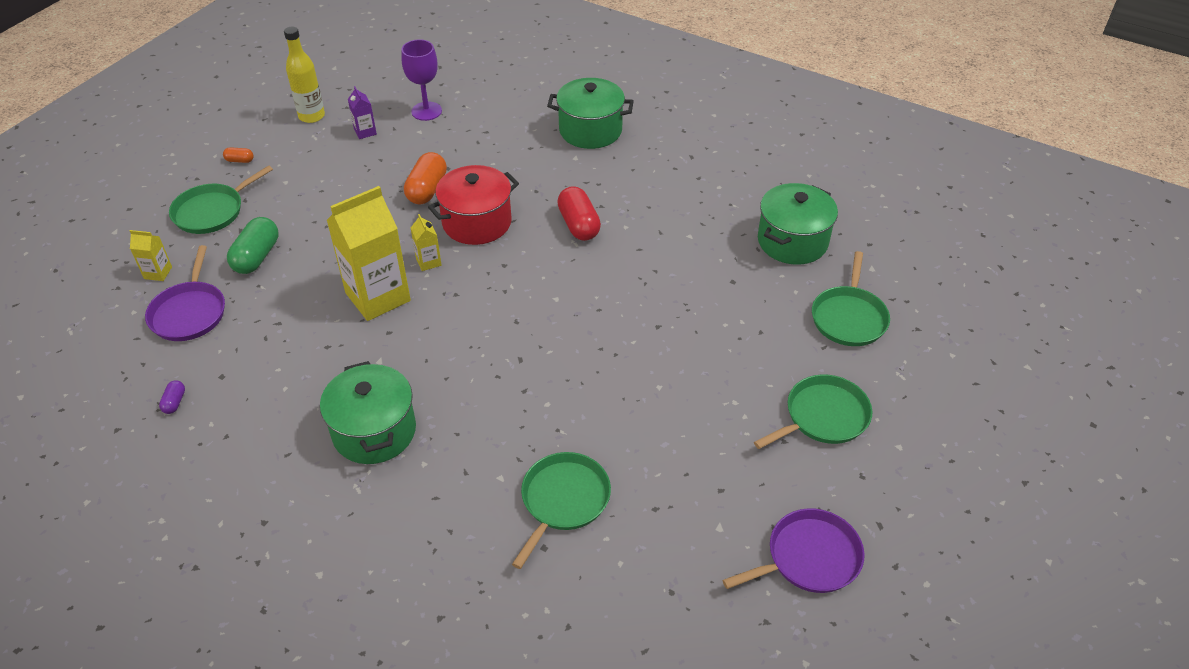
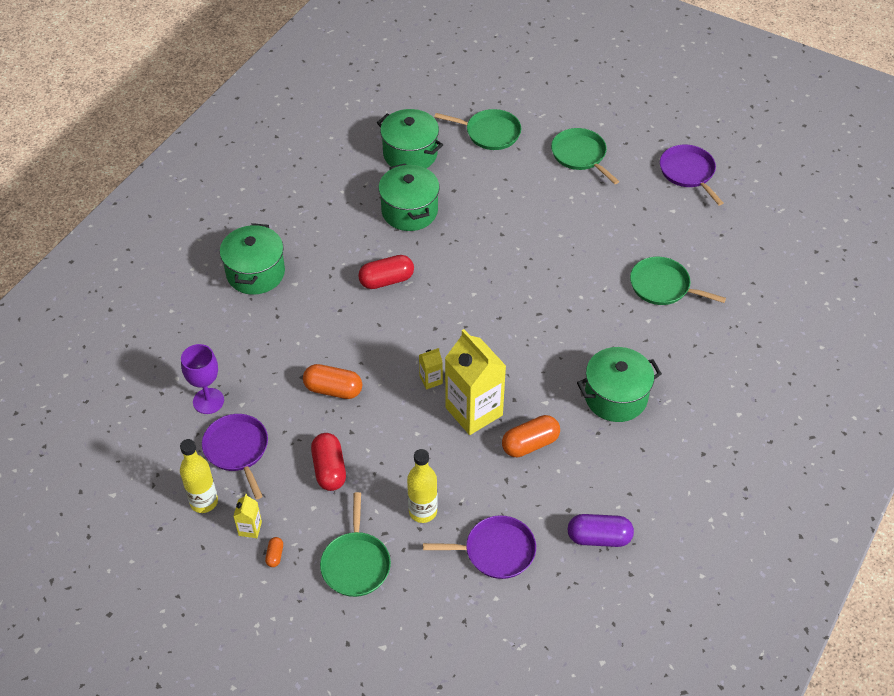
camera: 90 degrees left, 5 degrees up
yellow carton [130,230,172,281] -> yellow carton moved to [233,494,262,538]
purple capsule [159,380,185,414] -> purple capsule [568,514,634,547], size x2.07
green pan [169,165,273,234] -> green pan turned 45 degrees clockwise [320,492,391,597]
green capsule [227,217,278,274] -> yellow bottle [407,449,438,523]
purple carton [348,86,377,139] -> purple pan [202,414,268,499]
red pot [428,165,519,245] -> none
none -> red capsule [311,433,346,491]
none -> green pot [378,164,440,231]
none -> orange capsule [502,415,560,457]

